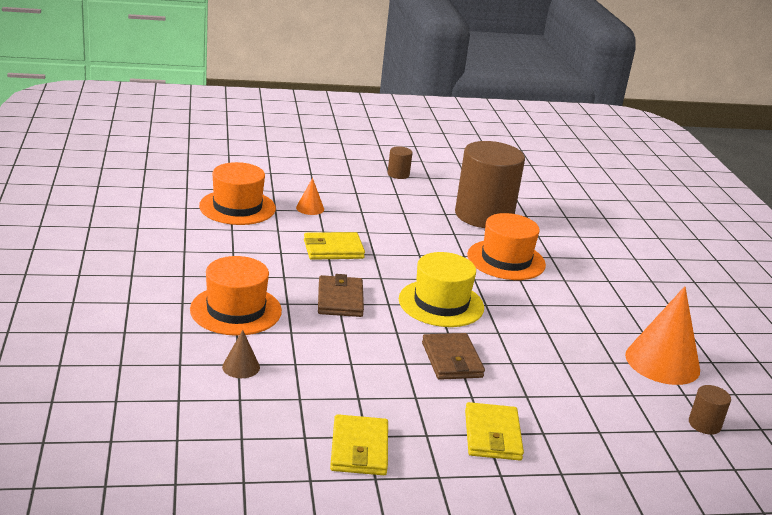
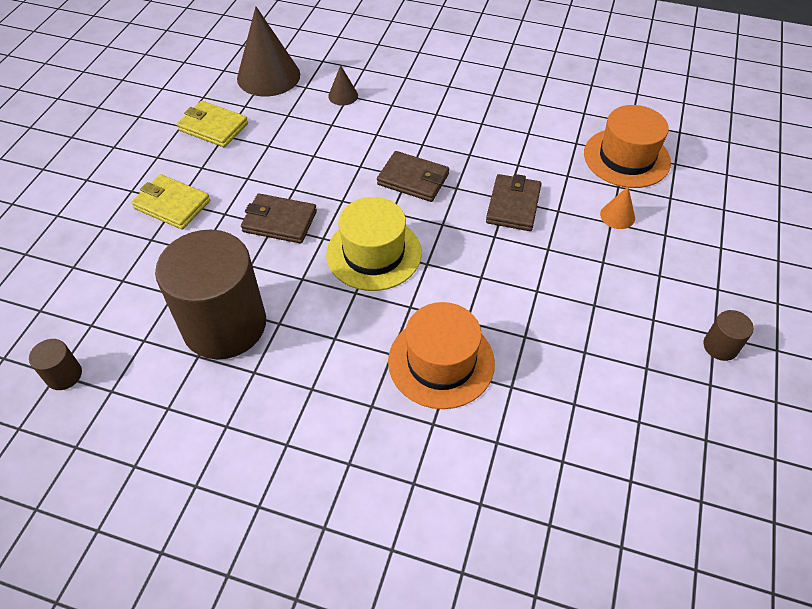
camera: 120 degrees right, 25 degrees up
orange hat [190,256,282,336] -> none
yellow wallet [304,232,365,260] -> brown wallet [486,174,542,231]
brown cylinder [455,141,525,228] -> brown cylinder moved to [155,230,266,359]
orange cone [625,286,700,385] -> none
none -> brown cone [237,7,300,96]

